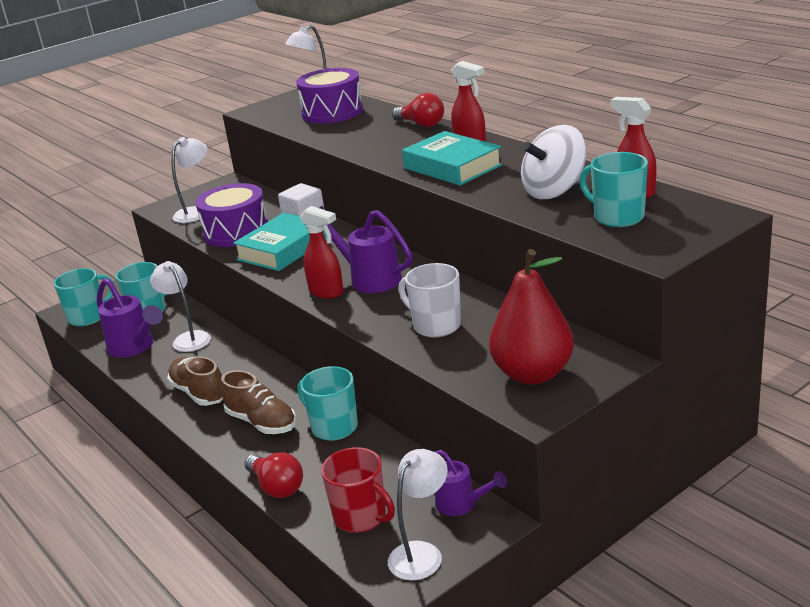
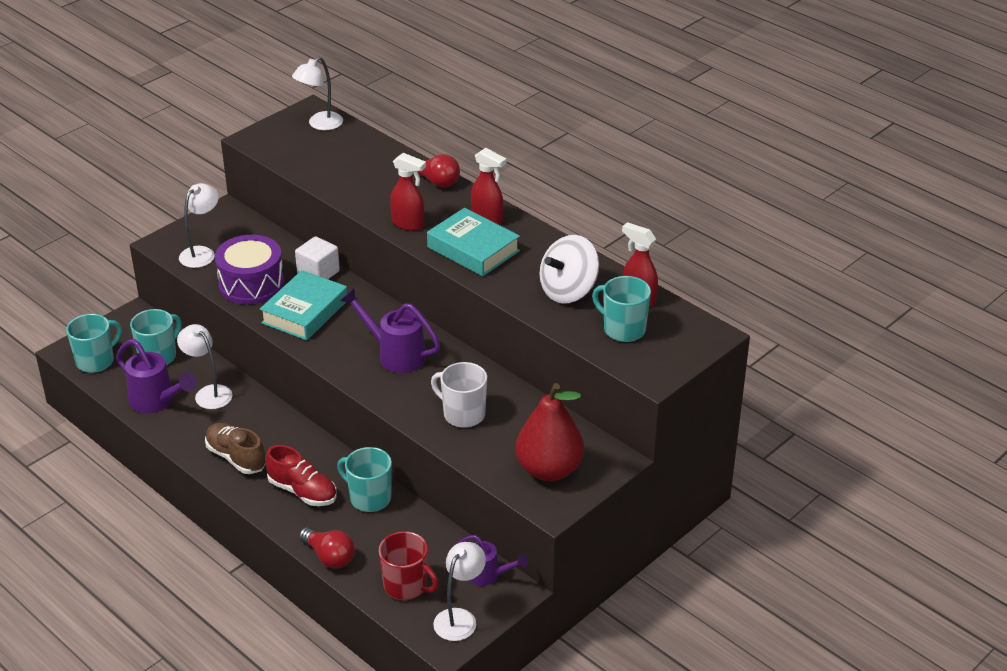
camera: 10 degrees left, 10 degrees up
brown shoe [220,370,296,434] -> red shoe [265,445,337,506]
purple drum [296,68,363,123] -> none
red spray bottle [300,206,344,299] -> red spray bottle moved to [390,153,426,231]

